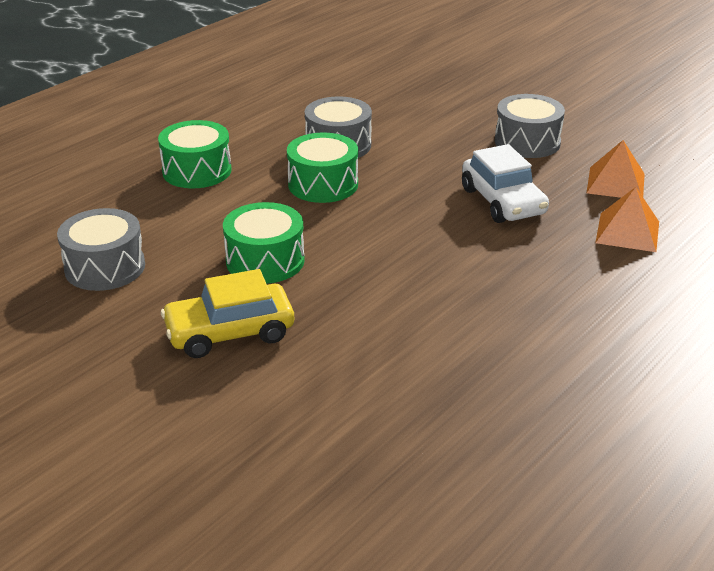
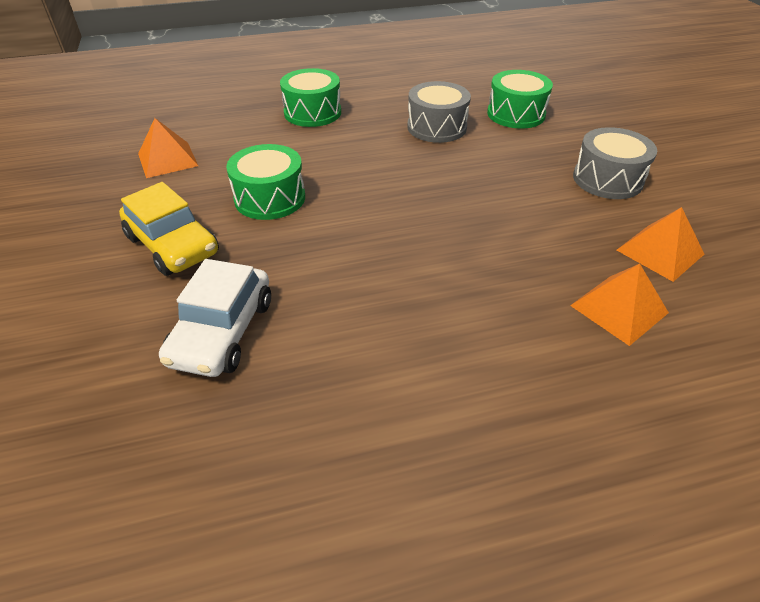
camera: 35 degrees right, 10 degrees up
grey drum [57,208,145,291] -> orange pyramid [138,118,198,178]
yellow car [161,269,294,358] -> yellow car turned 150 degrees counterclockwise [119,182,219,276]
green drum [287,132,358,203] -> green drum moved to [487,70,553,129]
white car [462,144,549,223] -> white car moved to [159,259,271,377]

